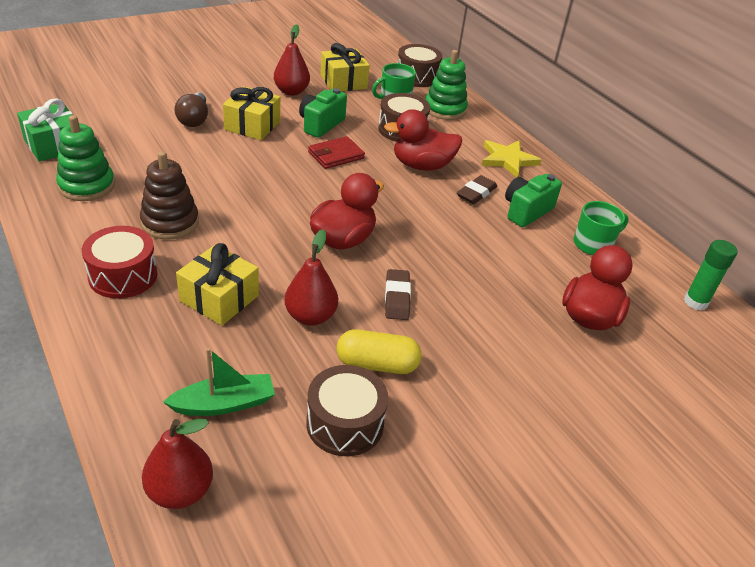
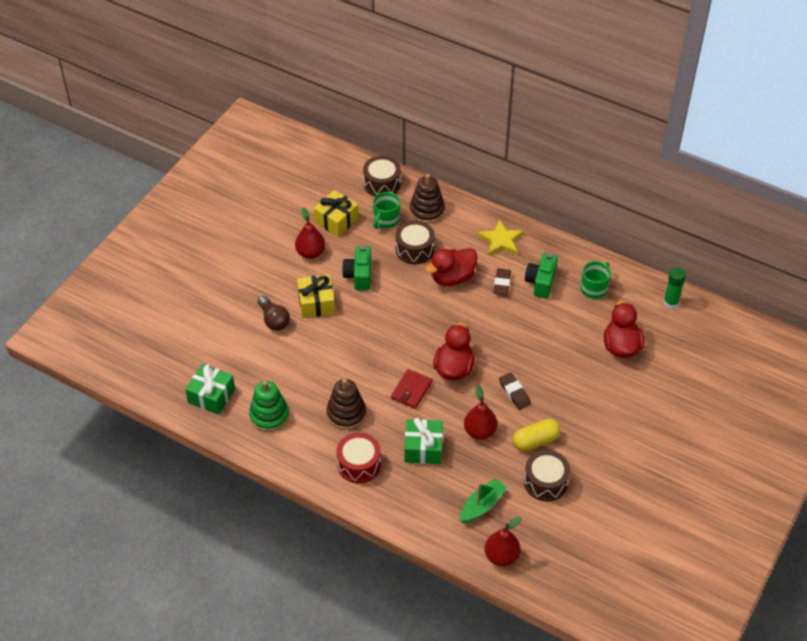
camera: 25 degrees left, 10 degrees up
yellow gift [176,243,259,325] -> green gift [404,418,443,464]
red wallet [308,136,365,169] -> red wallet moved to [391,369,432,409]
green stacking toy [425,50,468,120] -> brown stacking toy [410,174,445,224]

